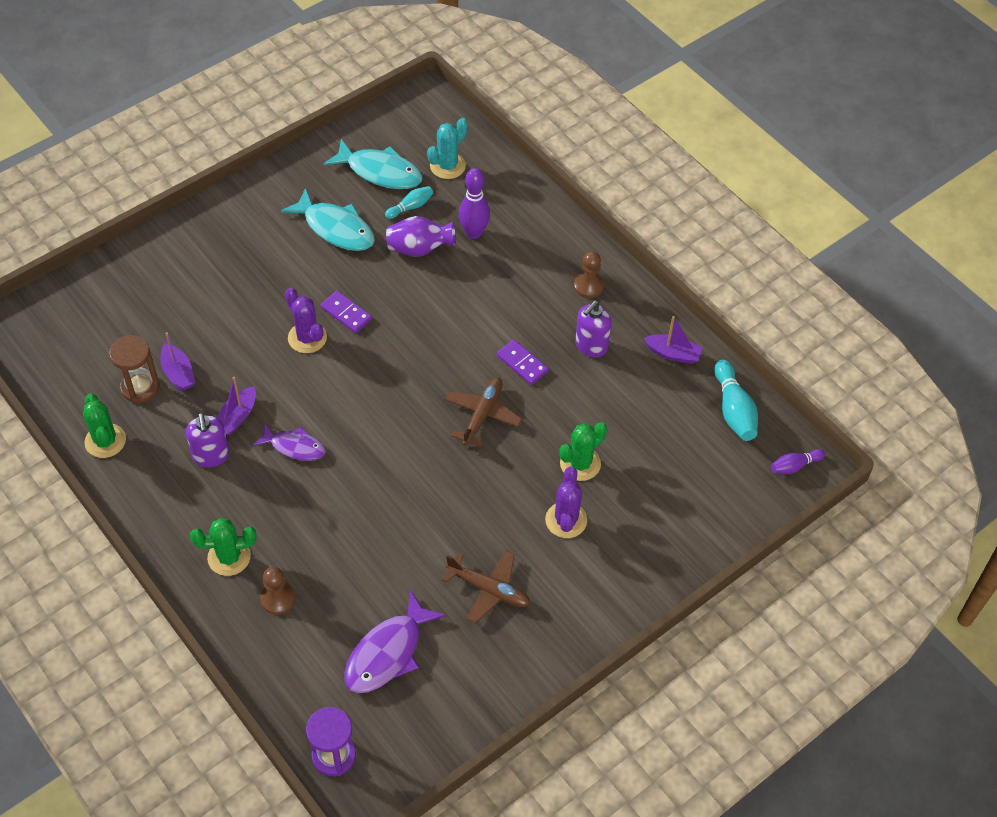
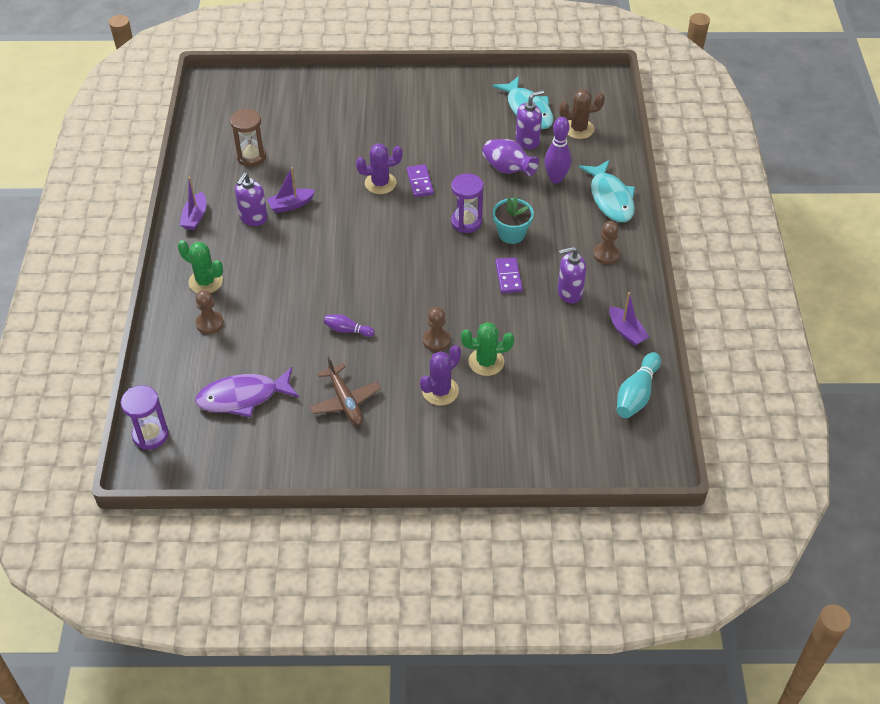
camera: 40 degrees right, 5 degrees down
green cactus [83,394,126,458] -> none
purple boat [160,332,195,391] -> purple boat moved to [180,177,206,230]
purple fish [254,423,326,461] -> none
turquoise fish [281,188,375,251] -> turquoise fish moved to [579,160,635,222]
purple cactus [285,288,327,353] -> purple cactus turned 75 degrees clockwise [356,143,403,194]
turquoise bowling pin [385,186,434,219] -> purple soap dispenser [515,90,544,149]
turquoise cactus [427,118,468,179] -> brown cactus [559,89,605,139]
brown plane [445,377,522,447] -> none
purple bowling pin [771,449,825,474] -> purple bowling pin moved to [324,314,375,337]
none -> brown pawn [423,307,451,352]
none -> purple hourglass [451,174,484,233]
none -> turquoise flower pot [493,196,534,244]

